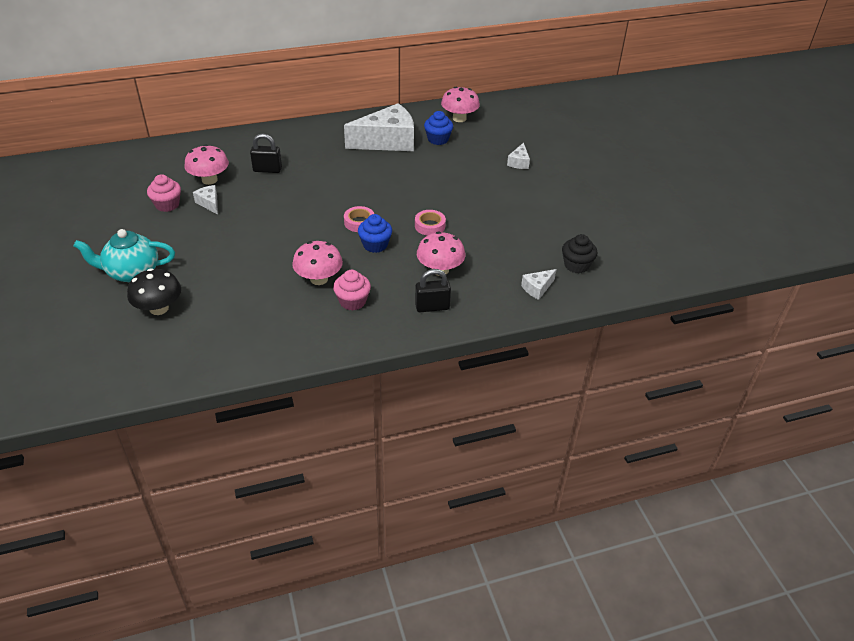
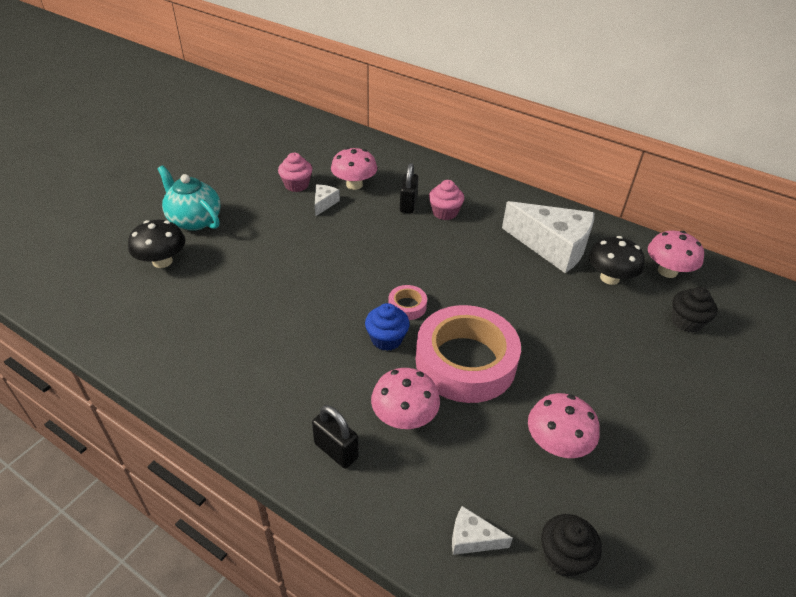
camera: 50 degrees right, 0 degrees up
black padlock [250,134,282,173] -> black padlock turned 45 degrees clockwise [400,163,418,213]
pink mushroom [292,241,343,285] -> pink mushroom moved to [528,393,600,458]
pink cupcake [333,270,371,311] -> pink cupcake moved to [429,180,464,220]
pink tape [415,210,446,236] -> pink tape [416,305,521,403], size x2.41
blue cupcake [424,111,453,145] -> black mushroom [589,236,645,285]
white cheese [507,142,530,169] -> none
none -> black cupcake [672,287,718,333]

